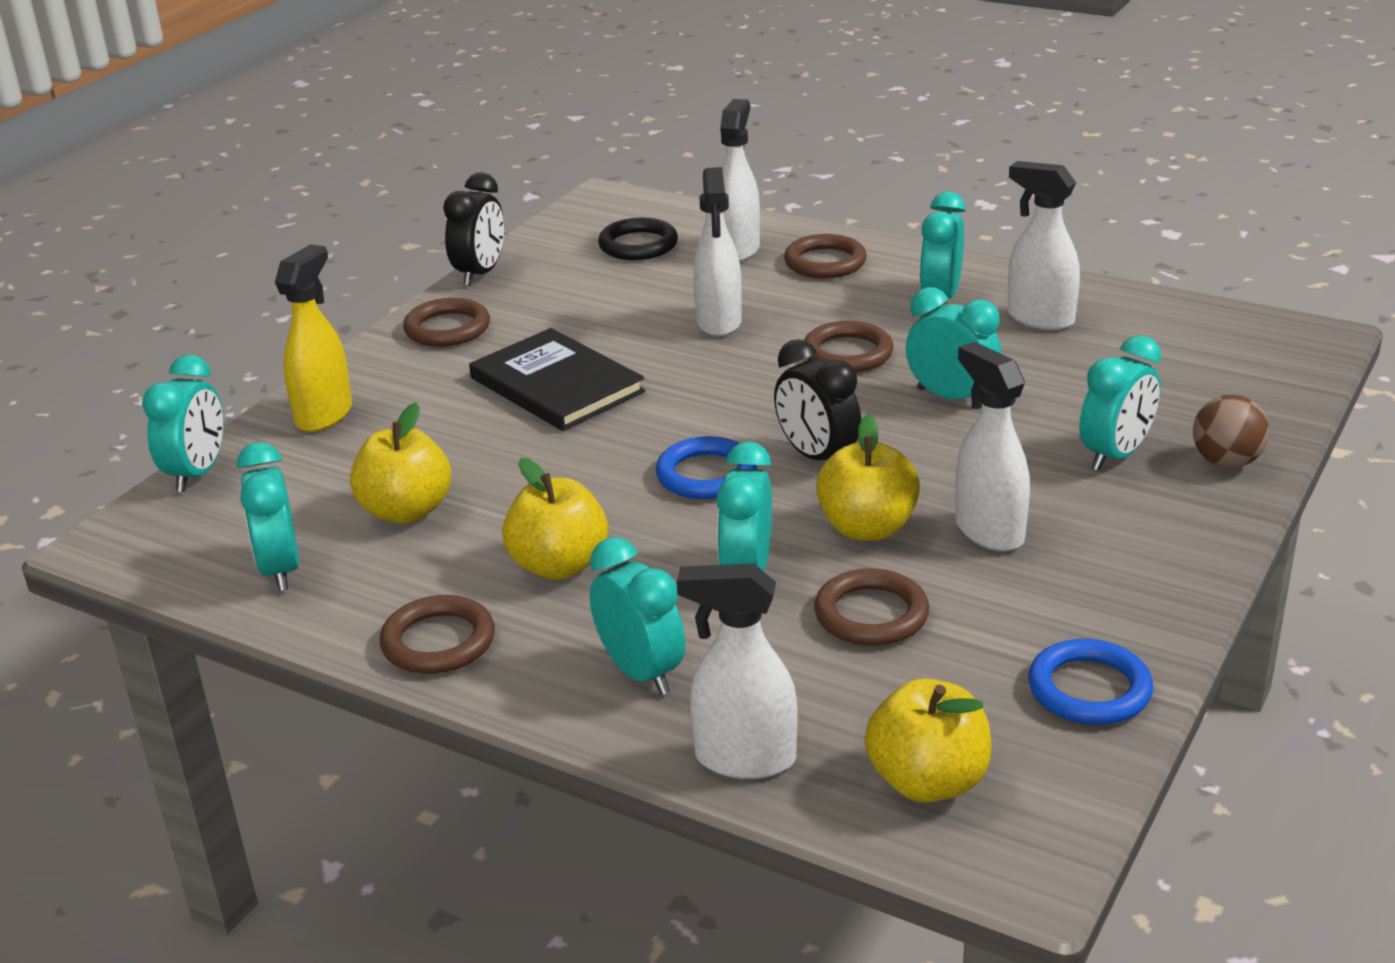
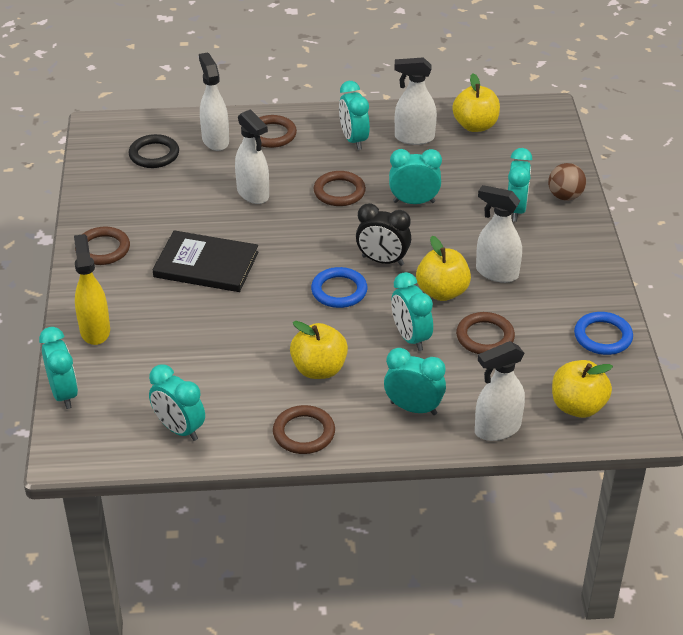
camera: 35 degrees left, 10 degrees up
yellow apple [350,402,451,524] -> yellow apple moved to [452,73,500,132]
black clock [443,173,504,286] -> none

